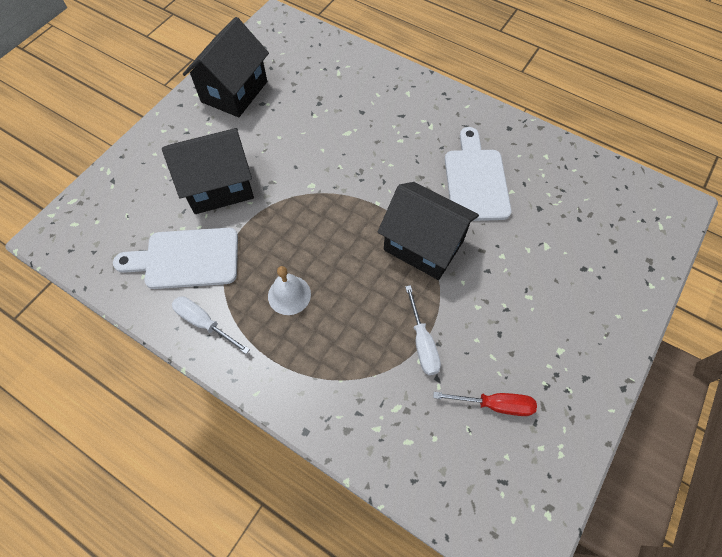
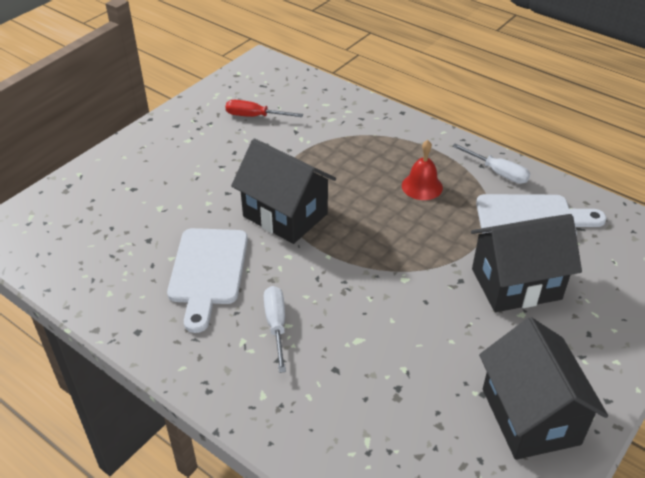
camera: 175 degrees left, 20 degrees down
black house [183,17,269,117] -> black house turned 45 degrees counterclockwise [479,317,608,460]
white bell [268,266,311,315] -> red bell [402,140,443,200]
white screwdriver [405,285,441,375] -> white screwdriver moved to [264,286,286,373]

